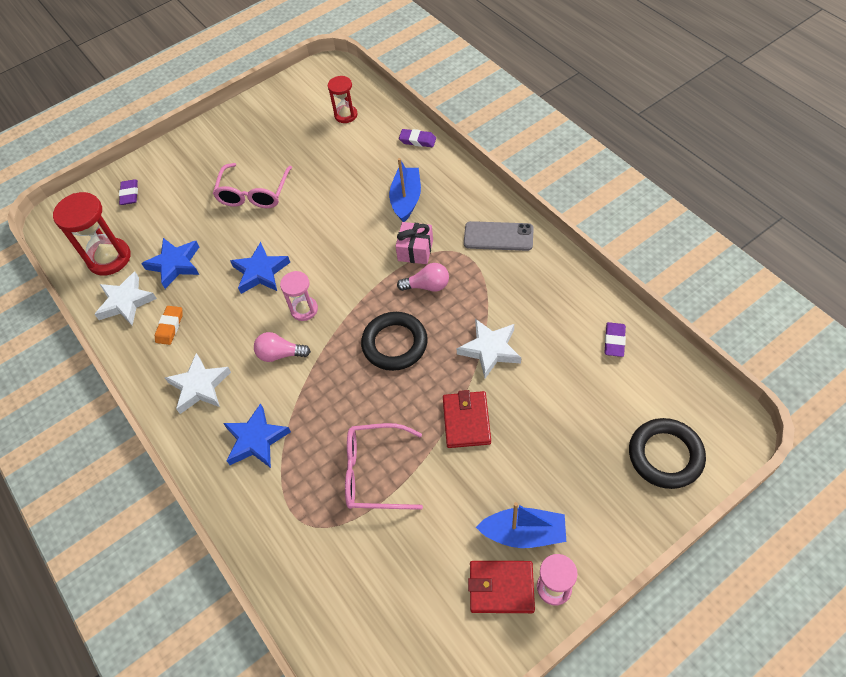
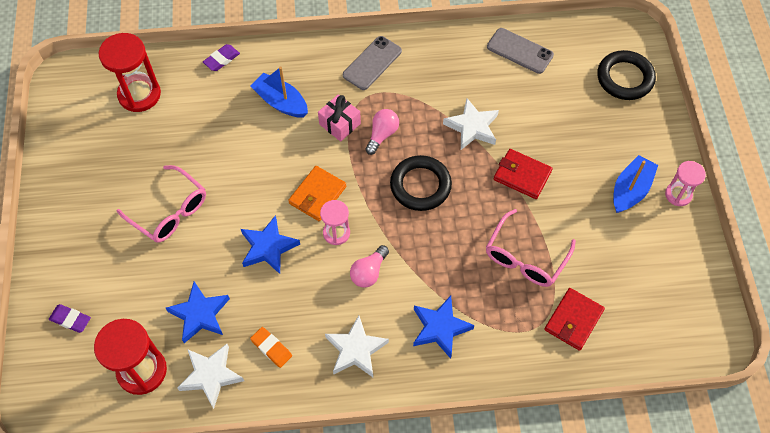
camera: 65 degrees left, 5 degrees up
red hourglass [328,76,357,123] -> red hourglass [99,33,161,112], size x1.69
red wallet [468,561,535,613] -> red wallet moved to [545,288,605,351]
purple eraser [604,322,626,357] -> grey phone [487,28,554,74]
none -> orange wallet [288,166,346,221]

